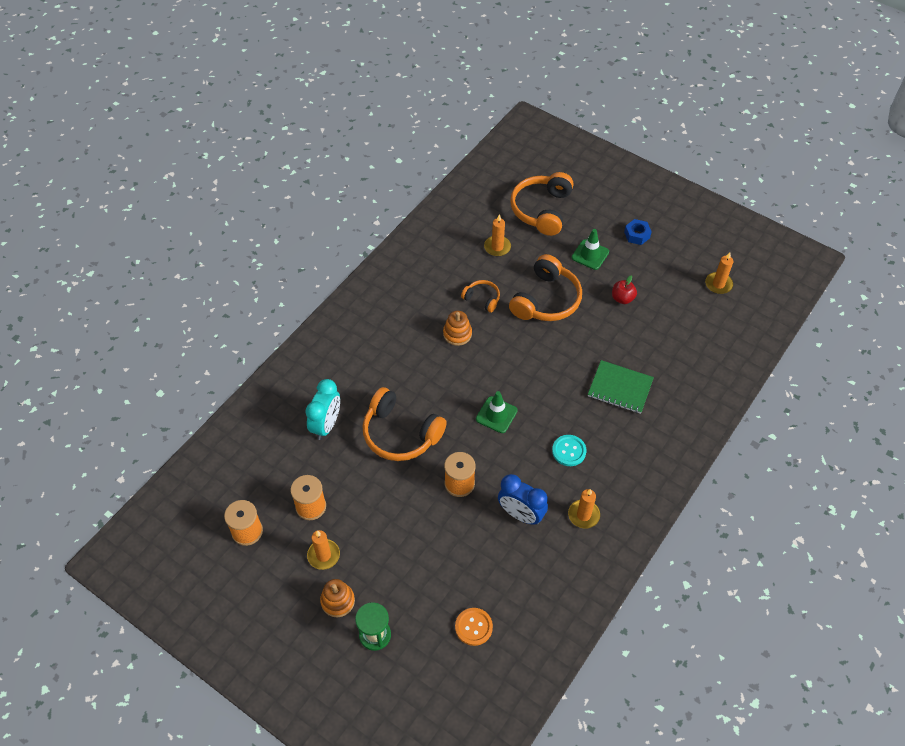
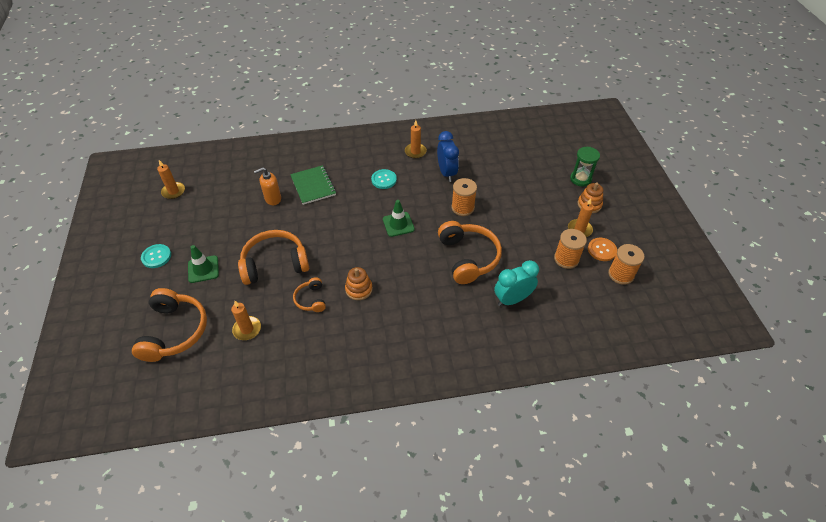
camera: 135 degrees left, 5 degrees down
orange button [455,608,493,646] -> orange button moved to [588,238,617,261]
orange headphones [510,172,574,236] -> orange headphones turned 60 degrees counterclockwise [132,288,207,362]
red apple [612,275,637,304] -> none
blue nut [624,219,652,245] -> turquoise button [141,244,171,268]
none -> orange soap dispenser [254,167,281,205]

